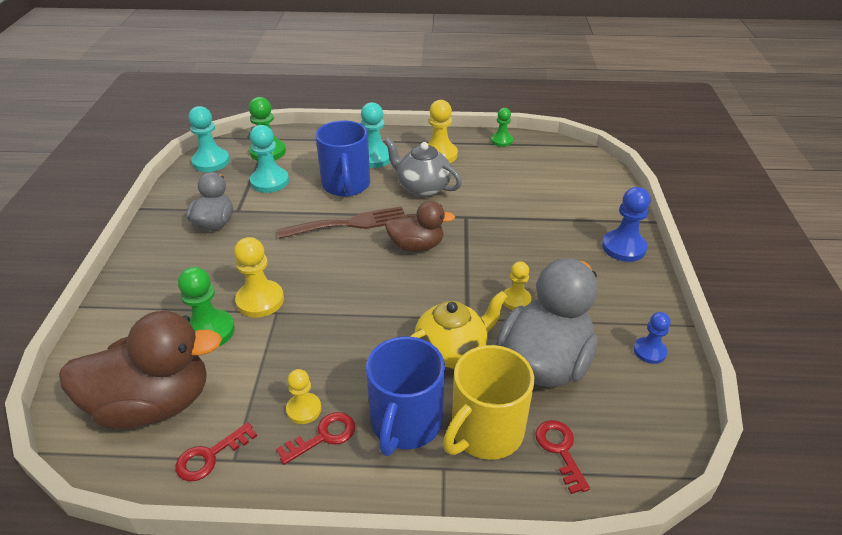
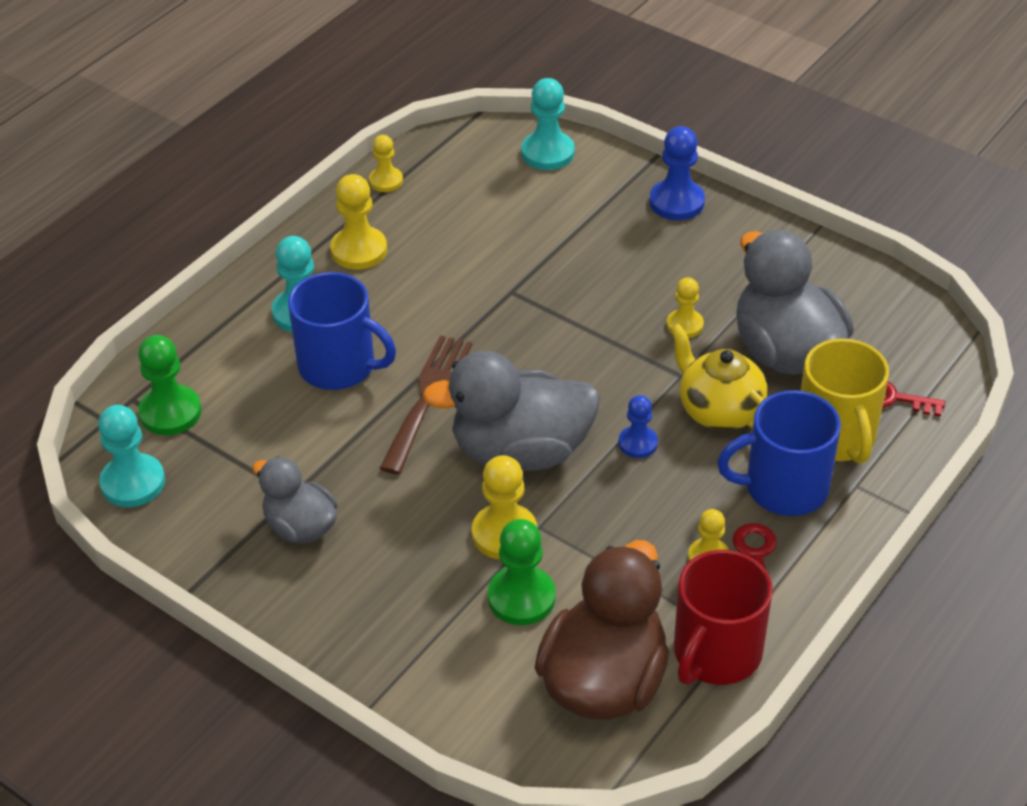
camera: 55 degrees left, 5 degrees up
red key [175,422,257,482] -> red mug [674,550,773,685]
turquoise pawn [250,125,289,193] -> turquoise pawn moved to [521,78,575,170]
blue mug [366,336,445,456] -> blue mug turned 120 degrees clockwise [717,390,841,516]
grey teapot [384,137,462,197] -> none
brown duck [385,201,455,252] -> none
yellow teapot [410,291,508,370] -> yellow teapot turned 45 degrees counterclockwise [670,323,767,430]
green pawn [491,108,513,147] -> yellow pawn [369,135,403,192]
blue pawn [634,312,671,364] -> blue pawn moved to [619,395,658,458]
none -> grey duck [422,351,600,471]

